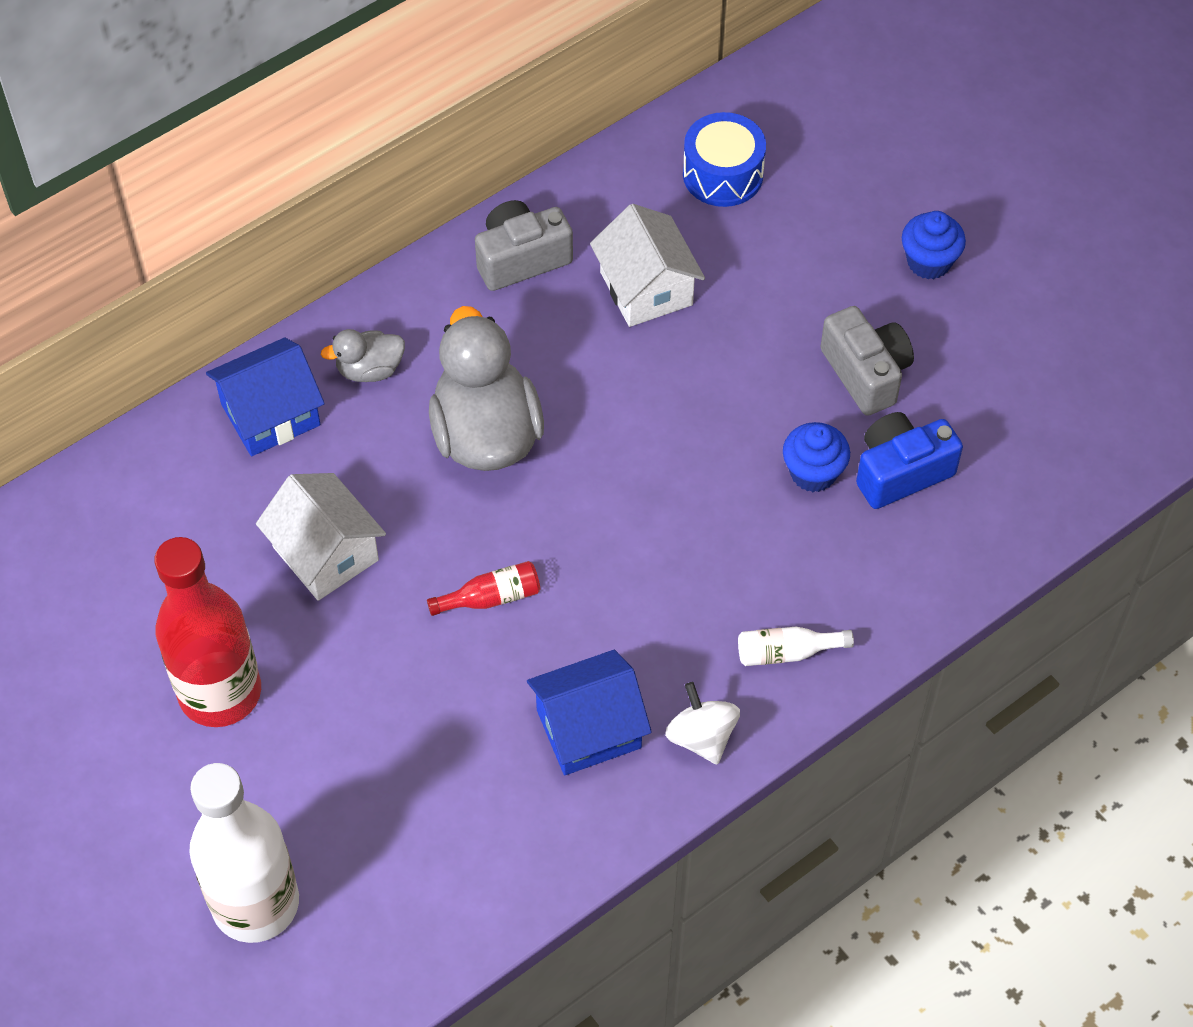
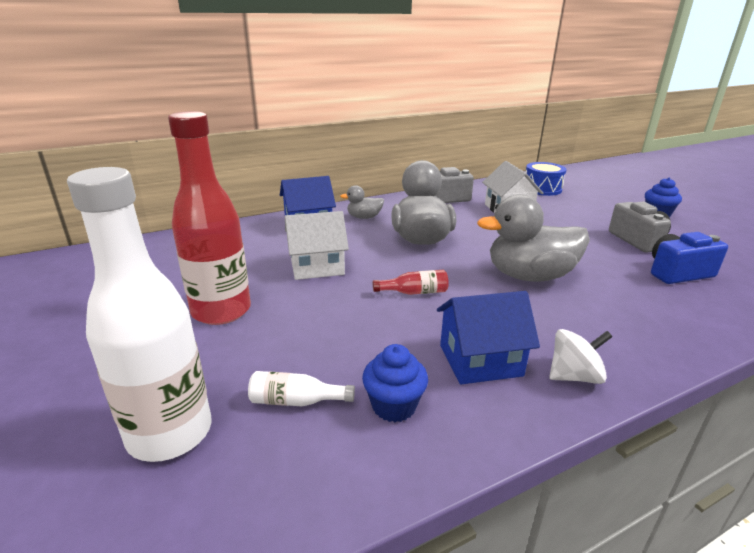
camera: 10 degrees right, 30 degrees down
white house [256,473,386,601] -> white house turned 75 degrees counterclockwise [285,211,349,280]
white spinning top [665,682,740,765] -> white spinning top turned 90 degrees clockwise [549,329,612,384]
white bottle [738,627,854,666] -> white bottle moved to [248,371,355,406]
blue cupcake [783,422,850,492] -> blue cupcake moved to [362,344,428,422]
none -> grey duck [477,194,590,282]

